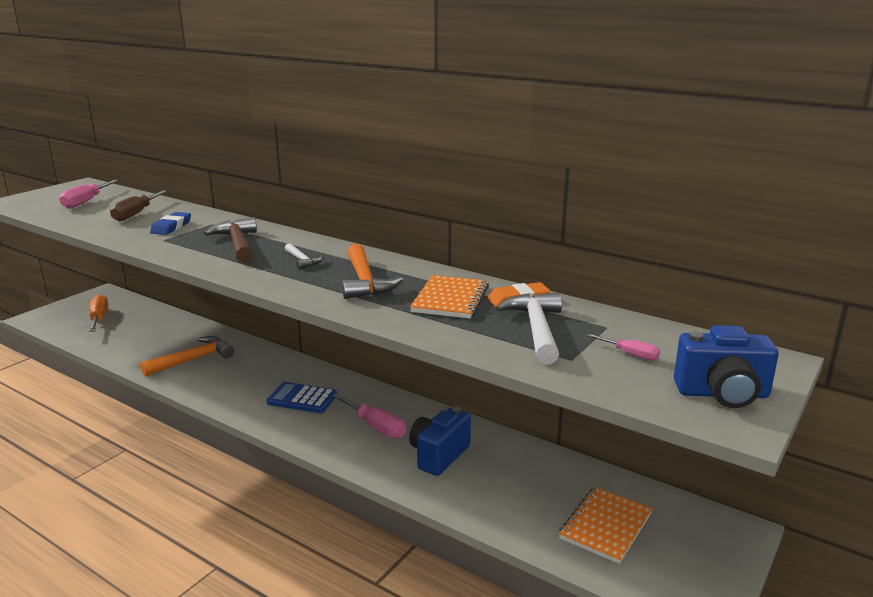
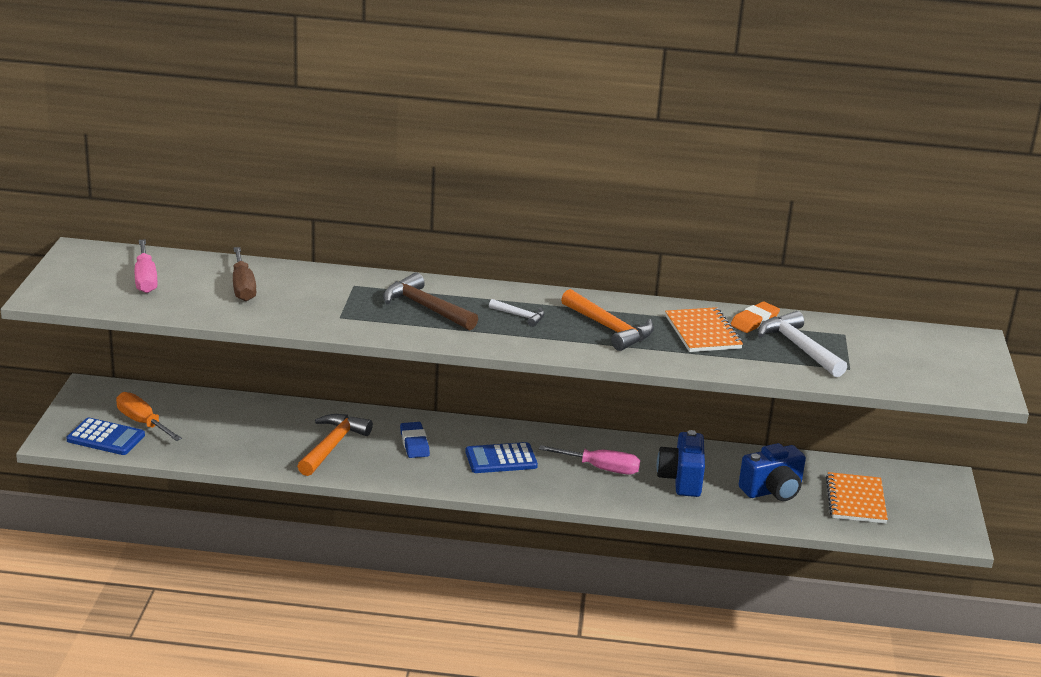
camera: 30 degrees left, 5 degrees up
blue eraser [150,212,191,235] -> blue eraser moved to [400,422,430,458]
pink screwdriver [587,334,660,361] -> none
blue camera [674,325,779,408] -> blue camera moved to [739,443,806,501]
none -> blue calculator [66,418,145,455]

